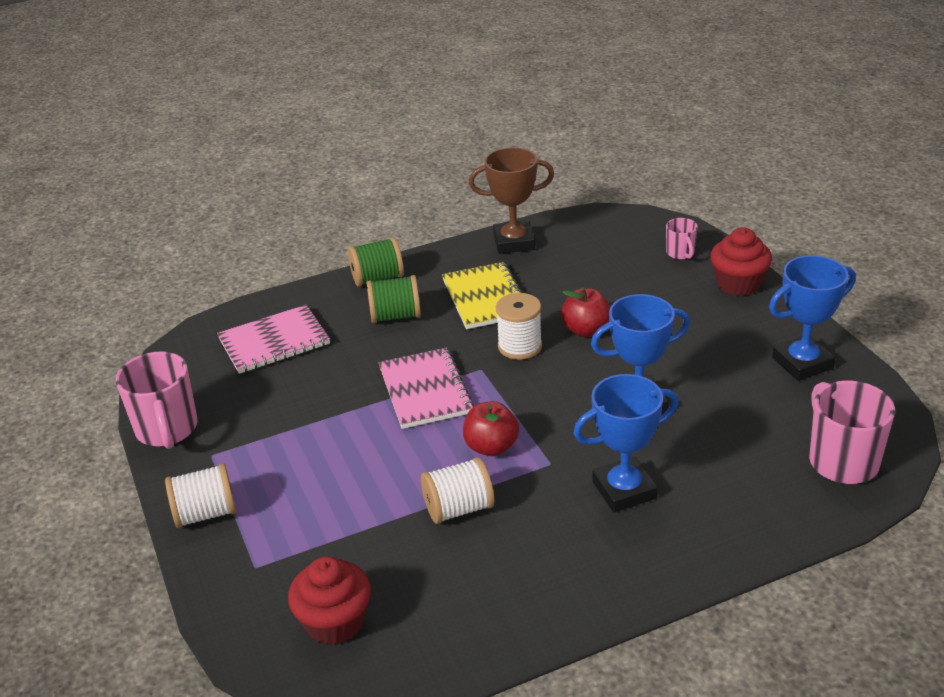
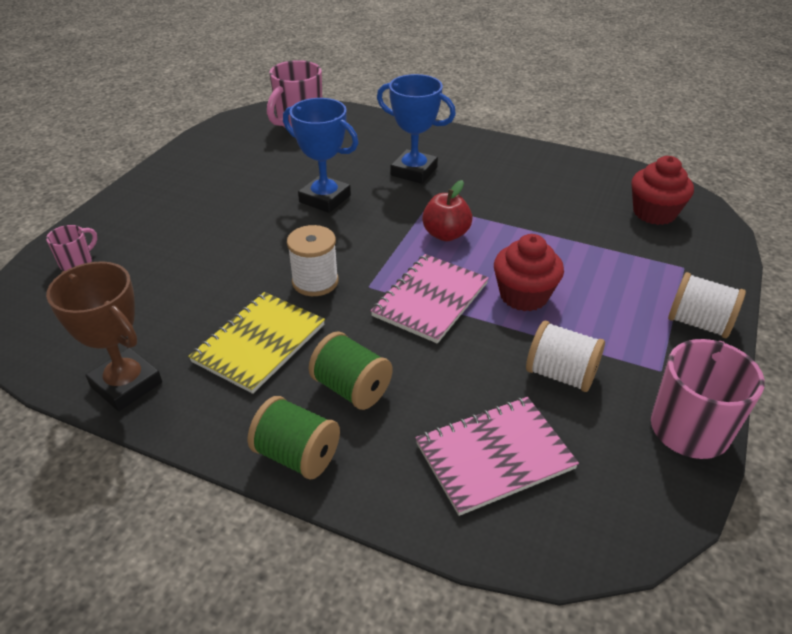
camera: 135 degrees left, 5 degrees up
pink notebook [217,305,330,374] -> pink notebook turned 45 degrees counterclockwise [415,397,579,516]
white spool [421,457,494,524] -> white spool moved to [526,321,605,392]
red apple [561,287,610,337] -> none
red cupcake [710,227,772,296] -> red cupcake moved to [494,234,564,311]
blue trophy [769,255,855,381] -> none

